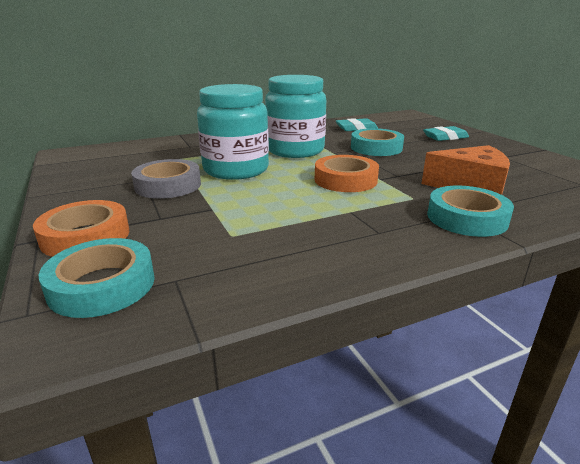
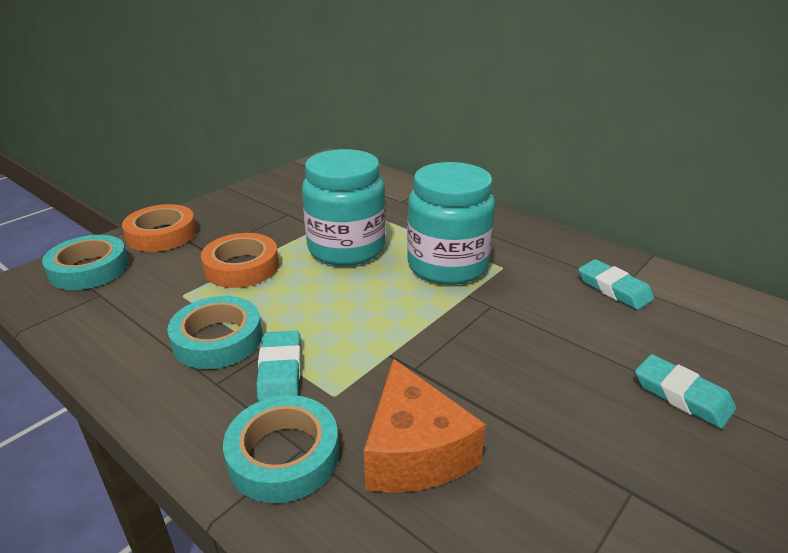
camera: 65 degrees right, 5 degrees up
grey tape [131,159,201,199] -> none
orange tape [315,155,379,192] -> orange tape moved to [201,233,279,288]
turquoise tape [351,128,404,156] -> turquoise tape moved to [167,296,262,369]
none -> turquoise eraser [256,331,301,401]

